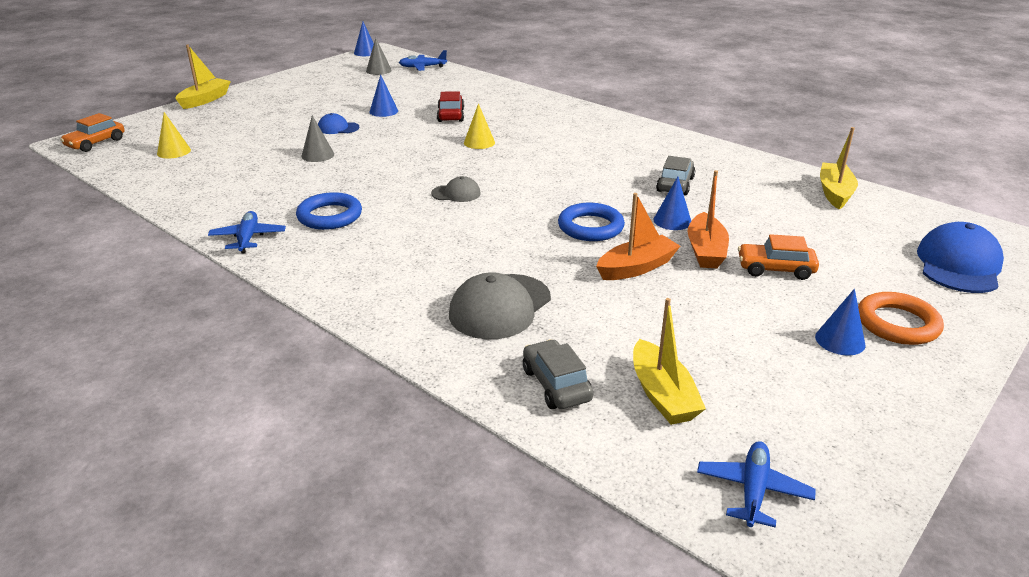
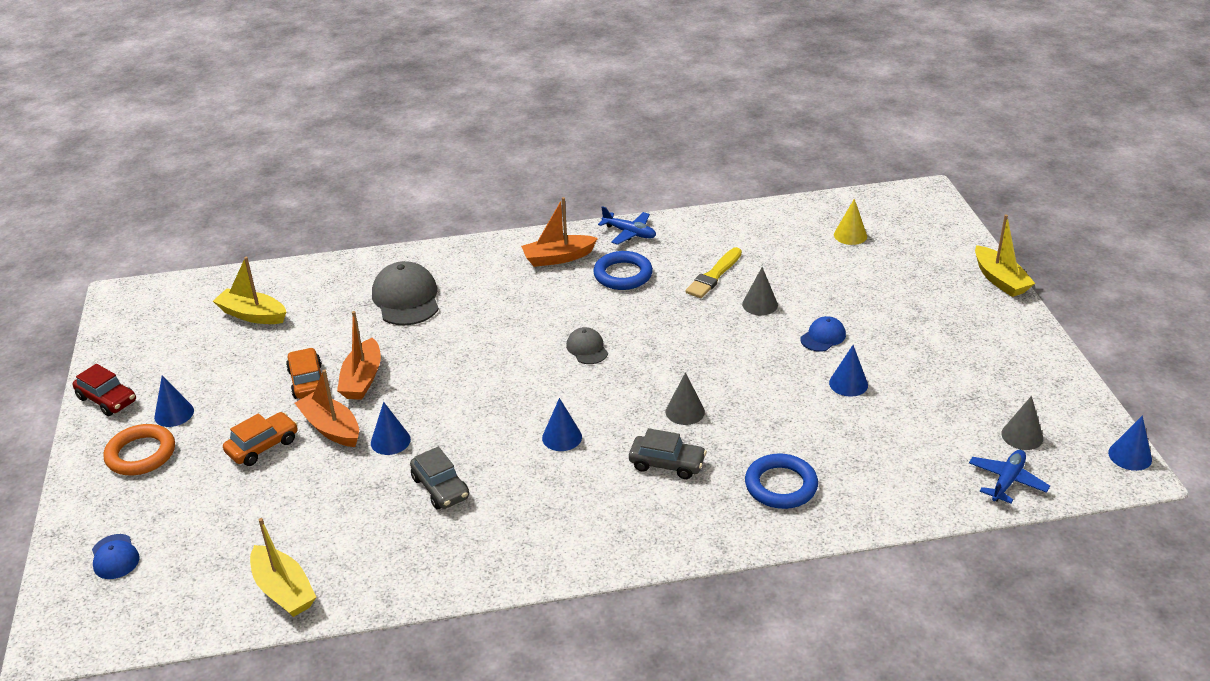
camera: 130 degrees right, 5 degrees up
orange car [60,113,124,152] -> orange car moved to [286,348,322,399]
grey cap [431,176,481,202] -> grey cap turned 120 degrees clockwise [566,327,608,364]
red car [437,91,464,122] -> red car moved to [73,364,136,416]
yellow cone [464,103,495,149] -> grey cone [666,372,705,425]
grey car [523,339,594,409] -> grey car moved to [629,428,707,479]
blue ring [558,203,625,241] -> blue ring moved to [745,453,818,509]
blue plane [697,441,816,528] -> none
blue cap [917,222,1004,293] -> blue cap [92,534,140,579], size x0.54
none -> orange boat [521,197,598,267]
none -> blue cone [542,398,582,451]
none -> yellow brush [686,247,742,298]

